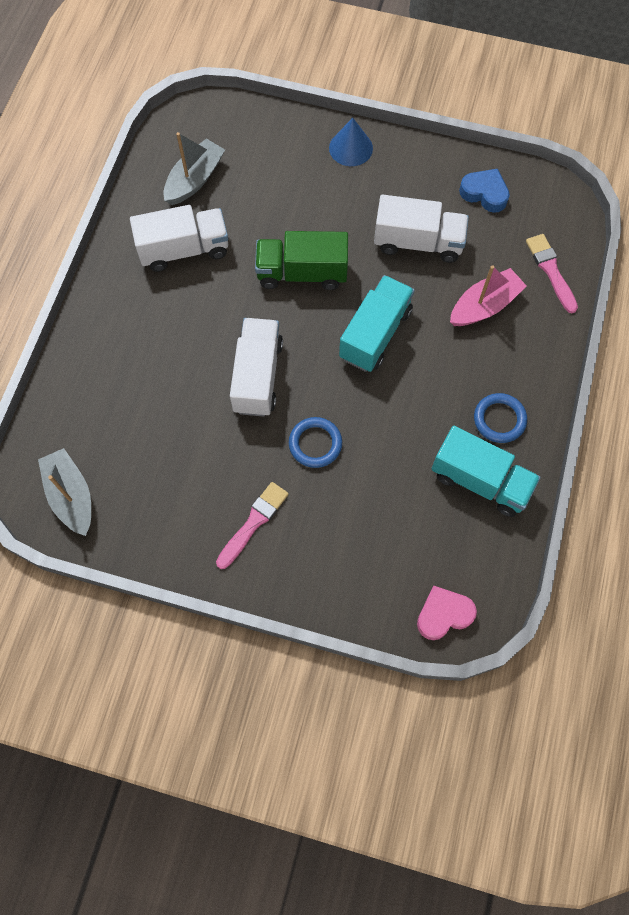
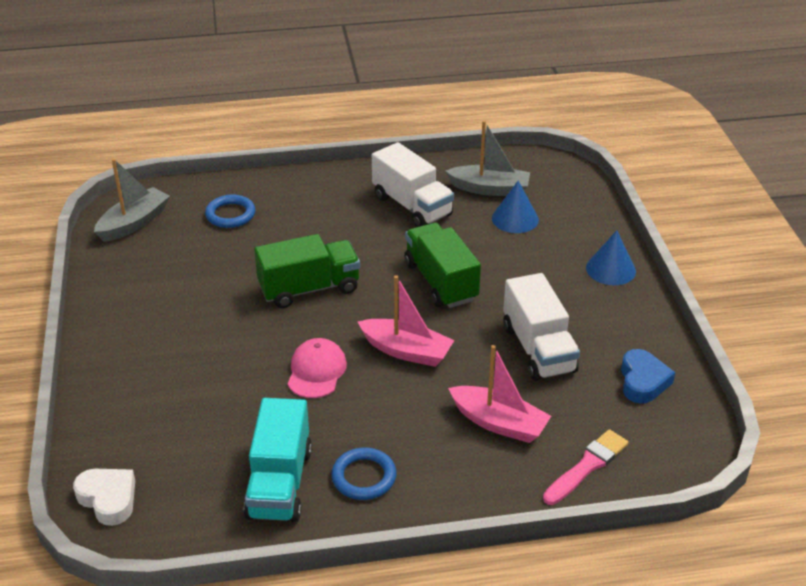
camera: 65 degrees right, 30 degrees down
pink brush [216,482,289,569] -> none
white truck [230,318,283,417] -> green truck [254,234,360,308]
blue ring [289,417,342,468] -> blue ring moved to [205,195,256,228]
turquoise truck [339,275,415,372] -> pink boat [358,275,454,367]
pink heart [417,586,477,640] -> white heart [73,469,135,526]
none -> pink cap [288,338,347,398]
none -> blue cone [492,181,539,233]

